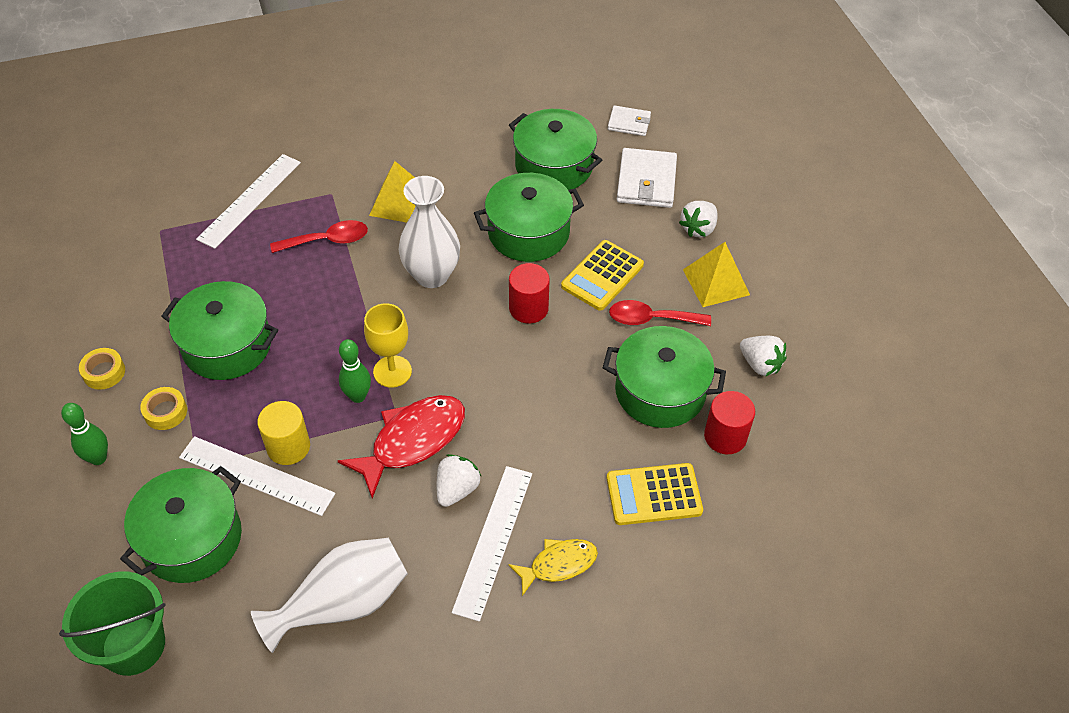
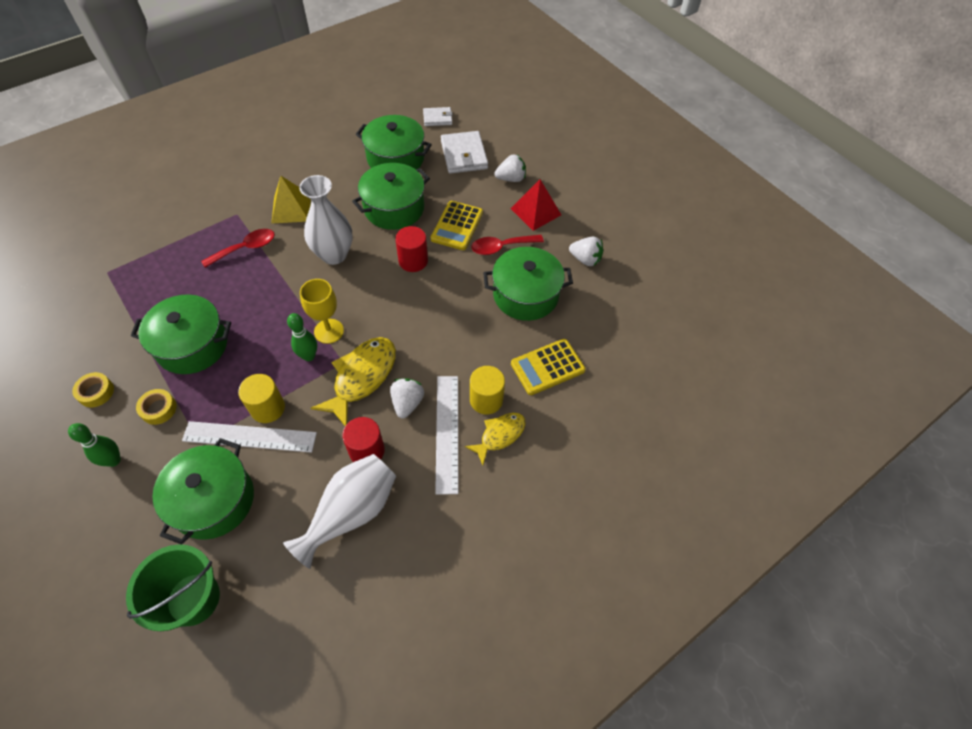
camera: 20 degrees left, 5 degrees up
white ruler [196,154,301,249] -> none
red fish [338,395,465,499] -> yellow fish [311,337,396,426]
white strawberry [679,201,718,237] -> white strawberry turned 120 degrees counterclockwise [494,154,526,182]
yellow pyramid [683,242,750,307] -> red pyramid [511,179,561,231]
red cylinder [704,391,755,454] -> red cylinder moved to [342,417,385,462]
none -> yellow cylinder [470,366,505,414]

